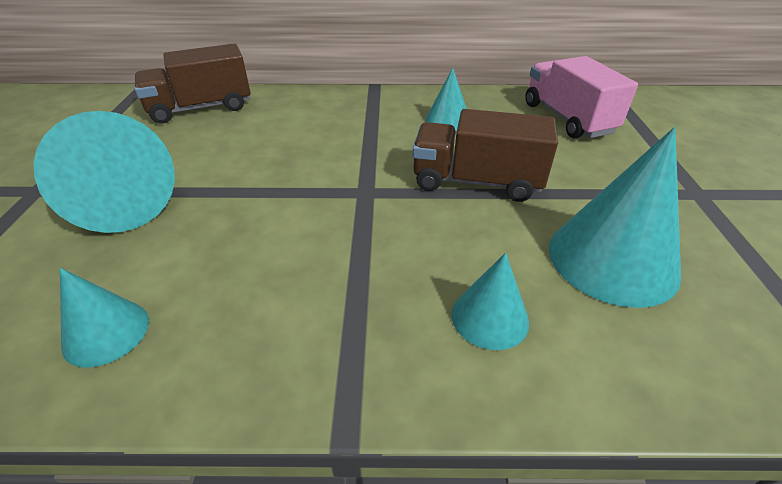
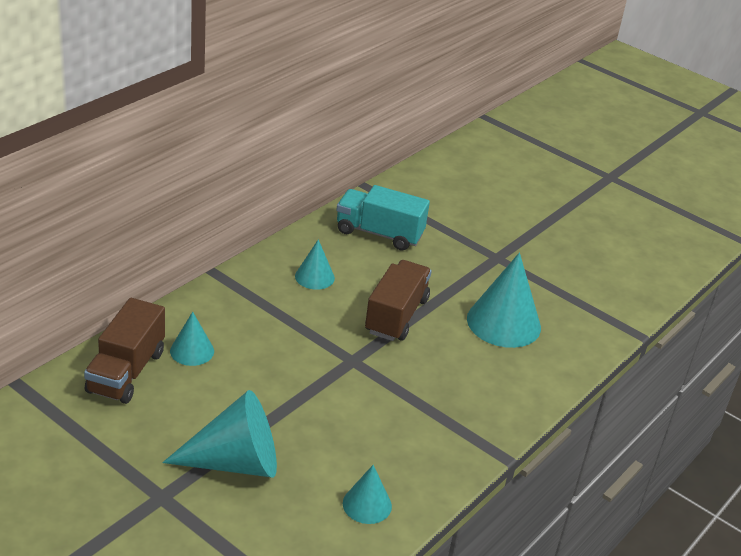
camera: 55 degrees left, 5 degrees down
brown truck [412,109,558,202] -> brown truck turned 150 degrees clockwise [365,260,432,341]
turquoise cone [452,253,529,350] -> turquoise cone moved to [170,312,214,366]
pink truck [525,56,638,138] -> turquoise truck [336,185,430,251]

